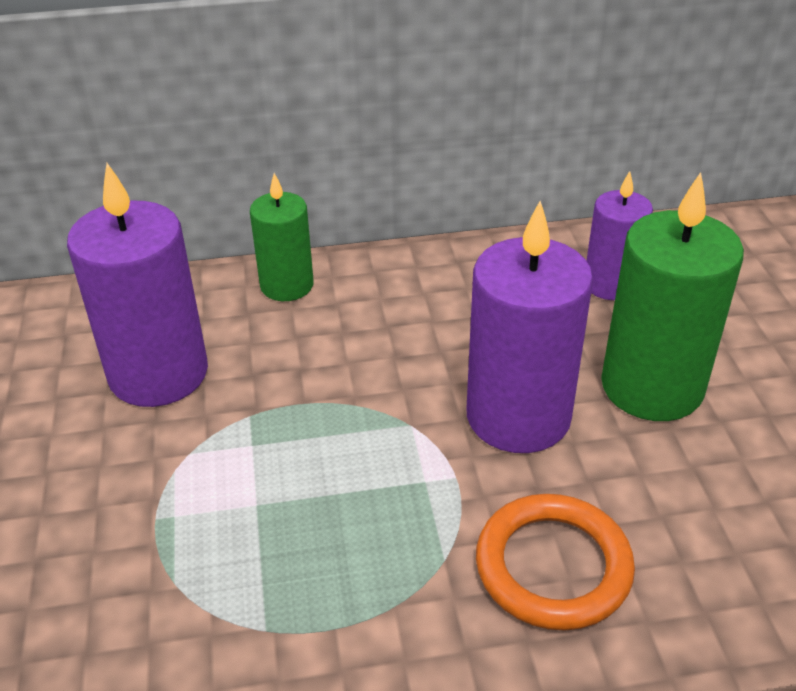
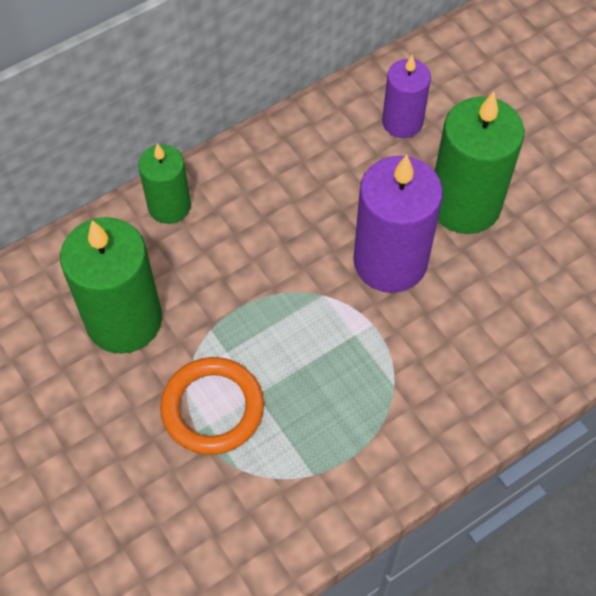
camera: 25 degrees left, 20 degrees up
purple candle [67,163,208,407] -> green candle [60,217,162,354]
orange ring [476,494,635,631] -> orange ring moved to [160,357,264,455]

